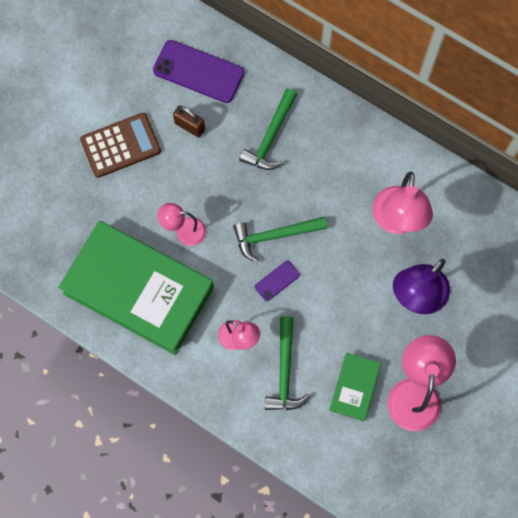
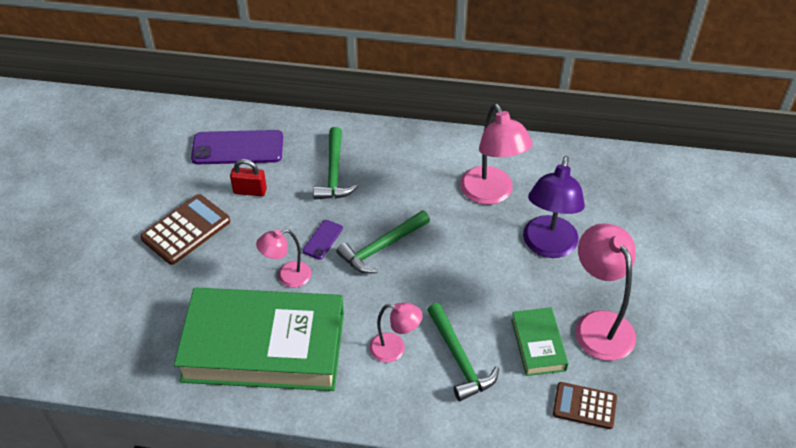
camera: 25 degrees left, 25 degrees down
brown padlock [173,105,205,138] -> red padlock [230,159,267,196]
purple phone [255,261,300,301] -> purple phone moved to [303,220,343,260]
none -> brown calculator [553,382,617,429]

